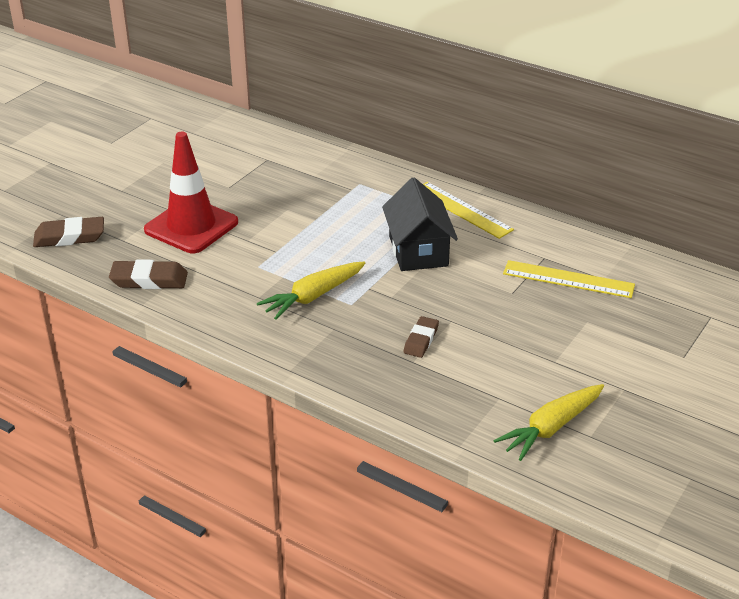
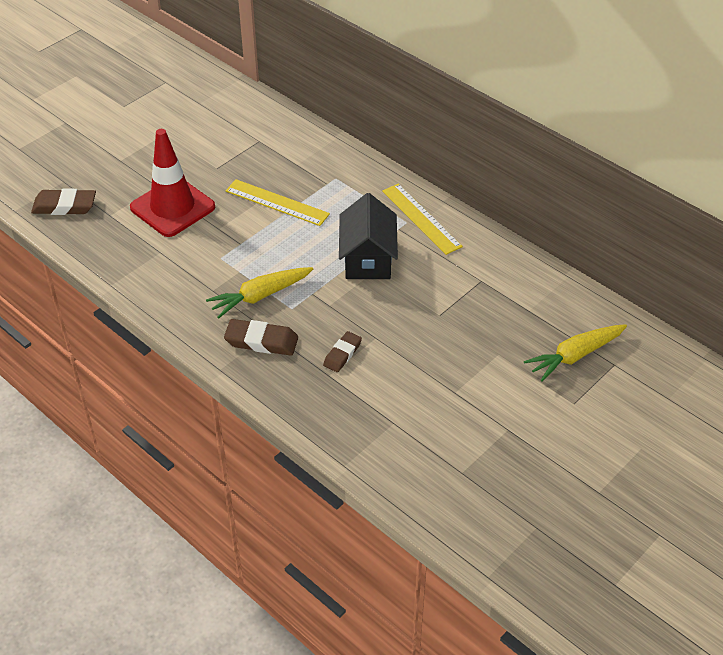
camera: 10 degrees right, 10 degrees up
brown eraser [109,260,188,289] -> brown eraser moved to [224,319,298,356]
yellow carrot [493,384,604,461] -> yellow carrot moved to [524,324,627,382]
yellow ruler [503,260,635,298] -> yellow ruler moved to [226,179,330,226]

